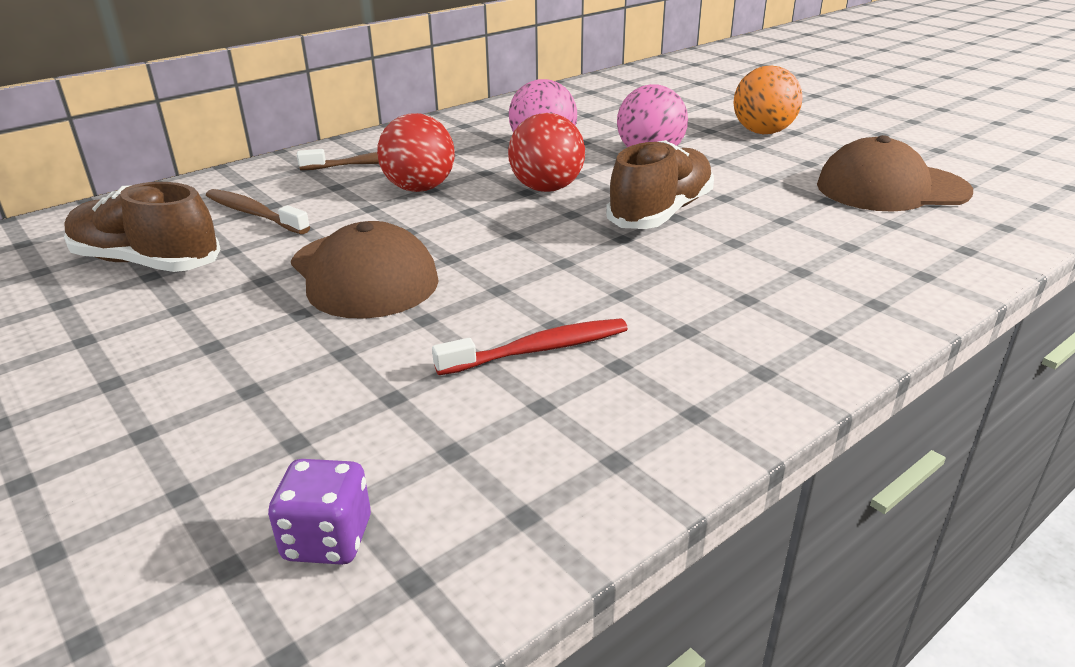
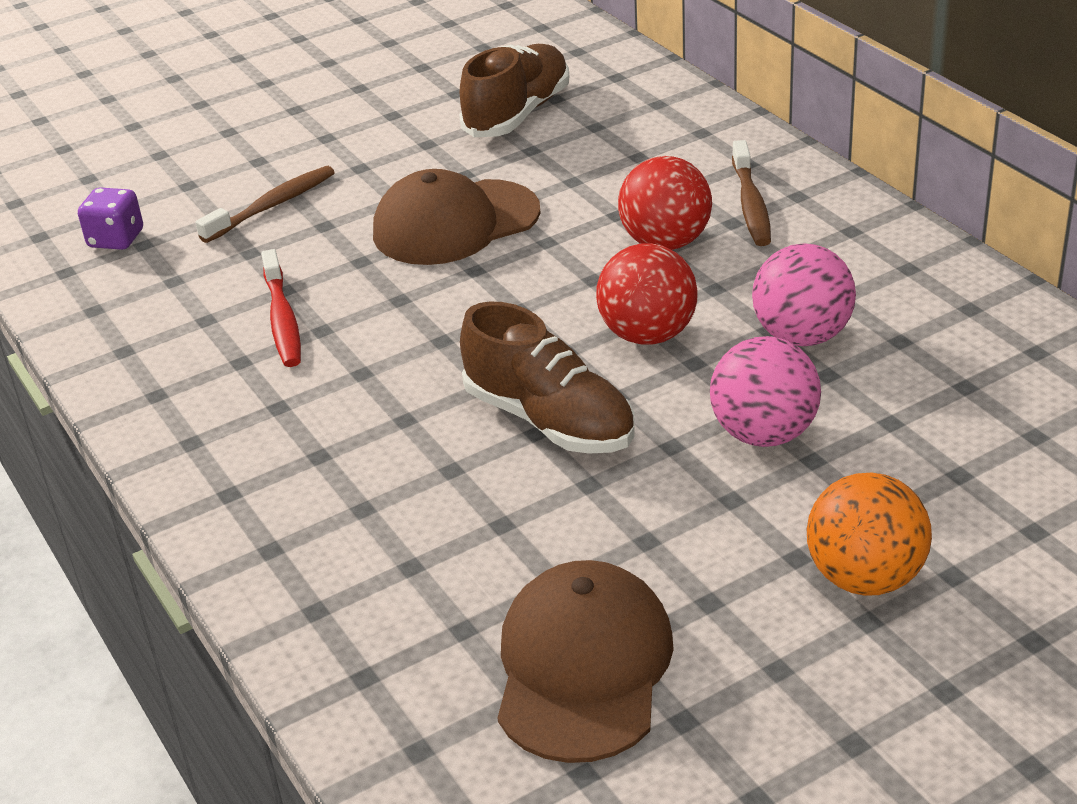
camera: 100 degrees right, 5 degrees up
brown toothbrush [206,189,310,234] -> brown toothbrush moved to [196,166,335,243]

